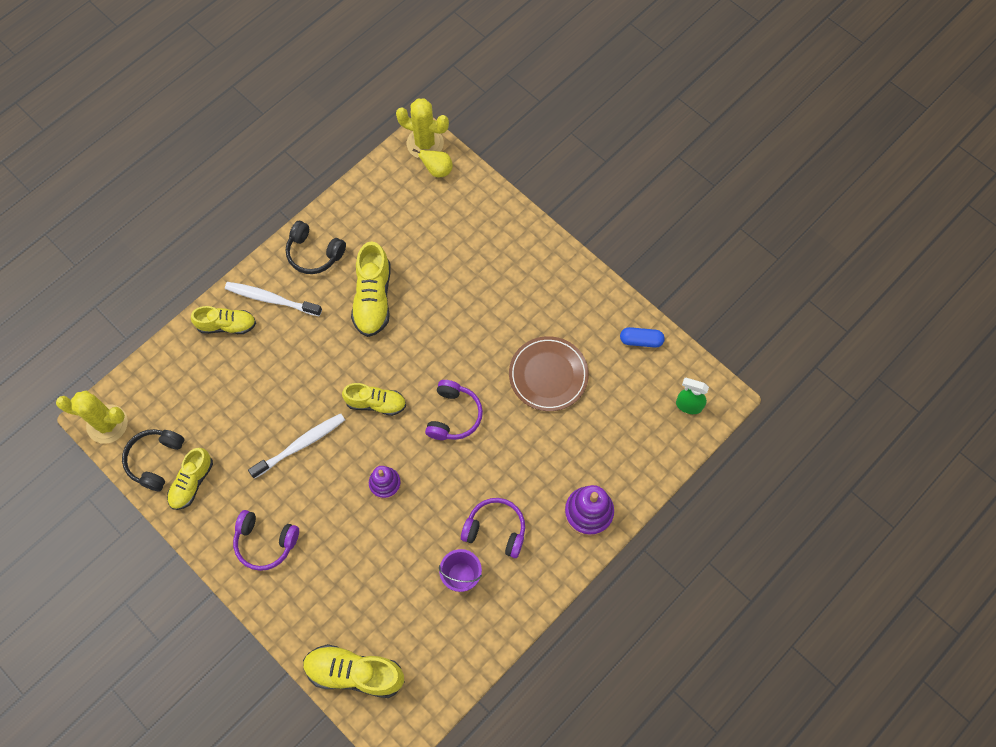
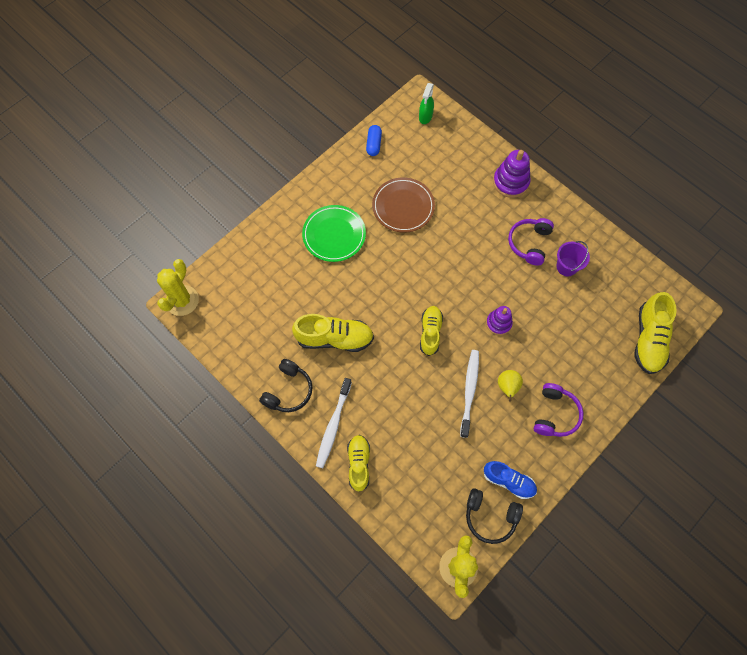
camera: 90 degrees left, 0 degrees up
yellow shoe [167,448,213,510] -> blue shoe [484,461,537,499]
white toothbrush [248,413,345,479] -> white toothbrush turned 45 degrees clockwise [460,350,479,438]
yellow pear [413,149,453,177] -> yellow pear moved to [498,370,523,402]
purple headphones [425,380,483,440] -> none
none -> green plate [302,205,366,262]

